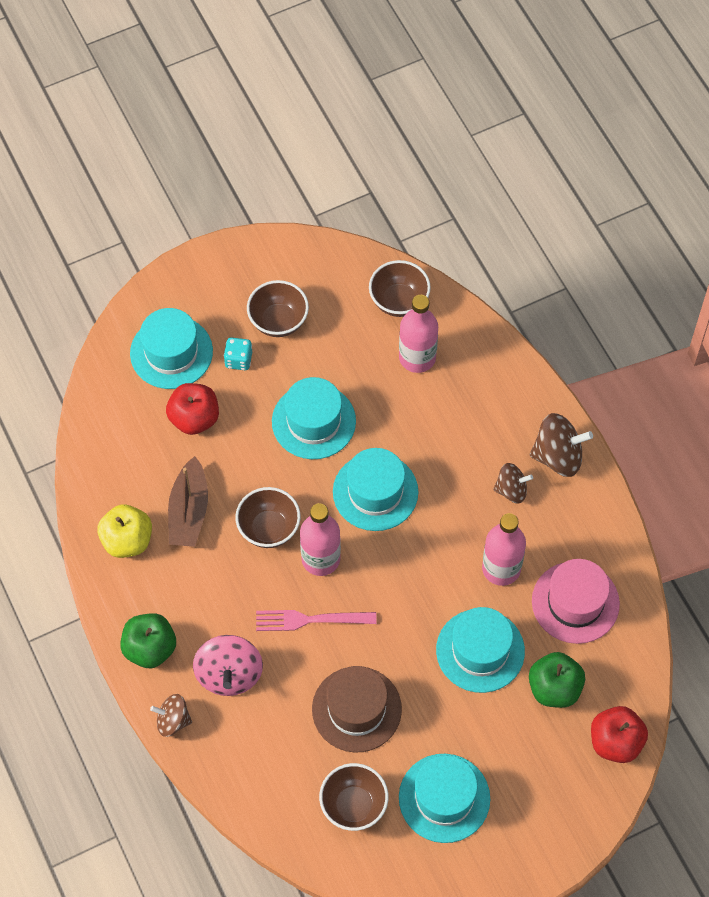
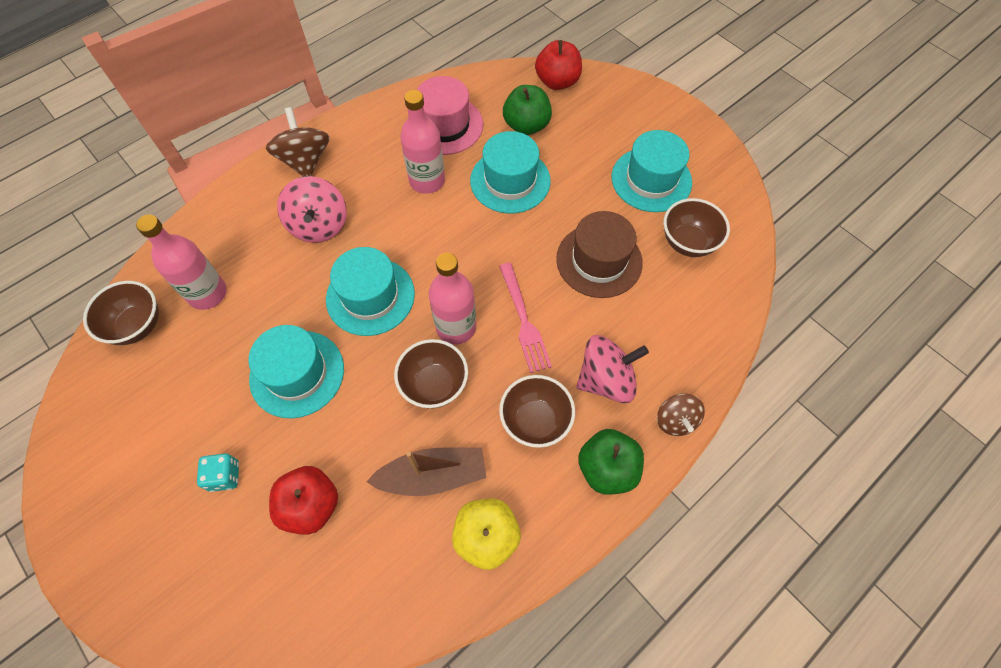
camera: 105 degrees left, 0 degrees up
turquoise hat [130,308,213,389] -> none
brown bowl [247,280,309,337] -> brown bowl moved to [499,375,575,448]
brown spinning top [493,463,533,503] -> none
none -> pink spinning top [277,176,347,243]

